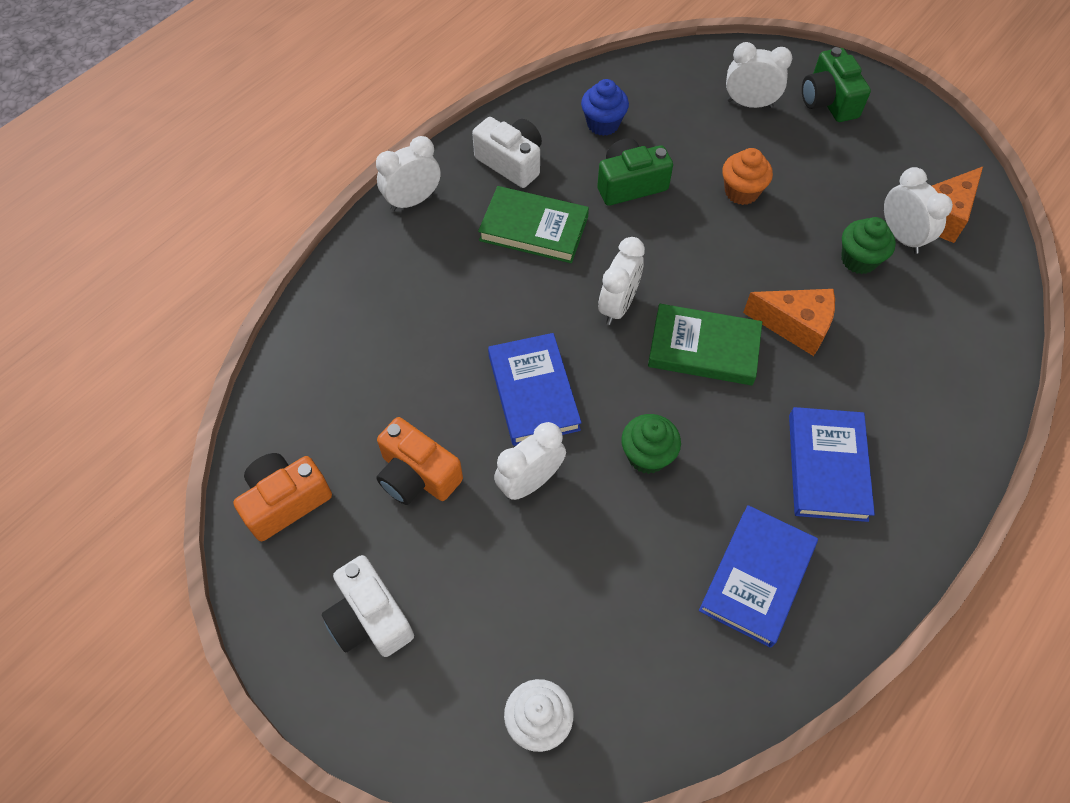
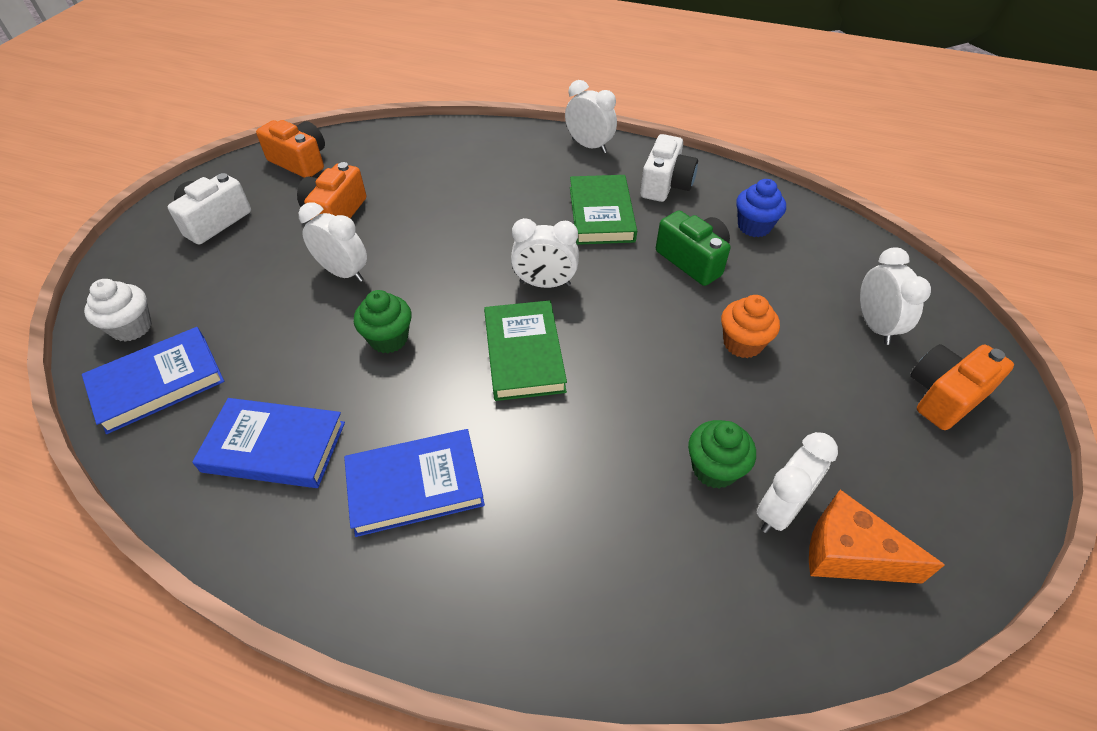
camera: 70 degrees right, 10 degrees down
blue book [488,333,582,446] -> blue book moved to [82,327,224,434]
orange cheese [743,289,835,356] -> none
green camera [802,47,871,122] -> orange camera [911,344,1014,430]

